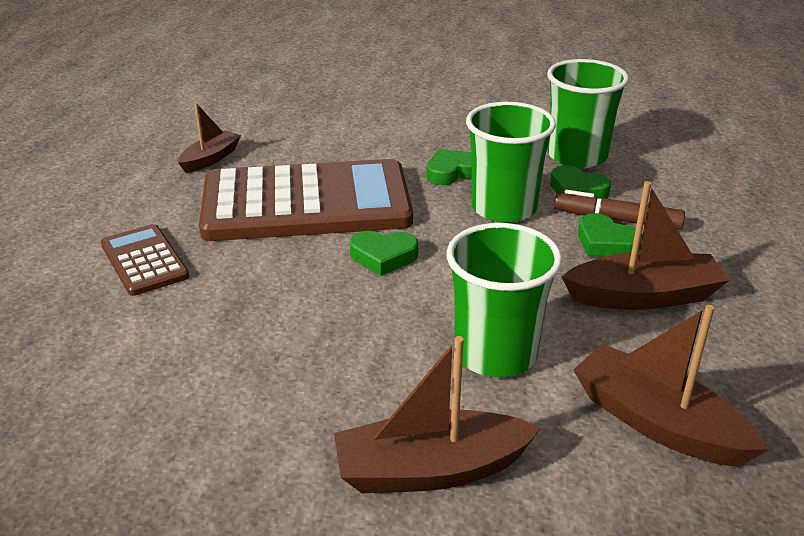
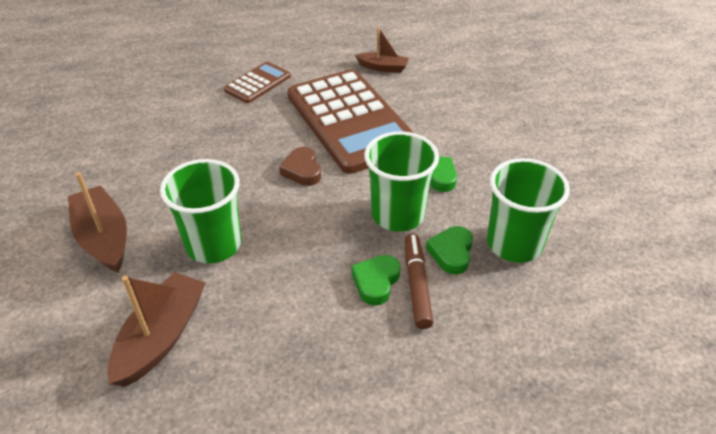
camera: 70 degrees right, 10 degrees up
green heart [350,231,418,276] -> brown heart [279,147,321,186]
brown boat [562,181,729,310] -> none

